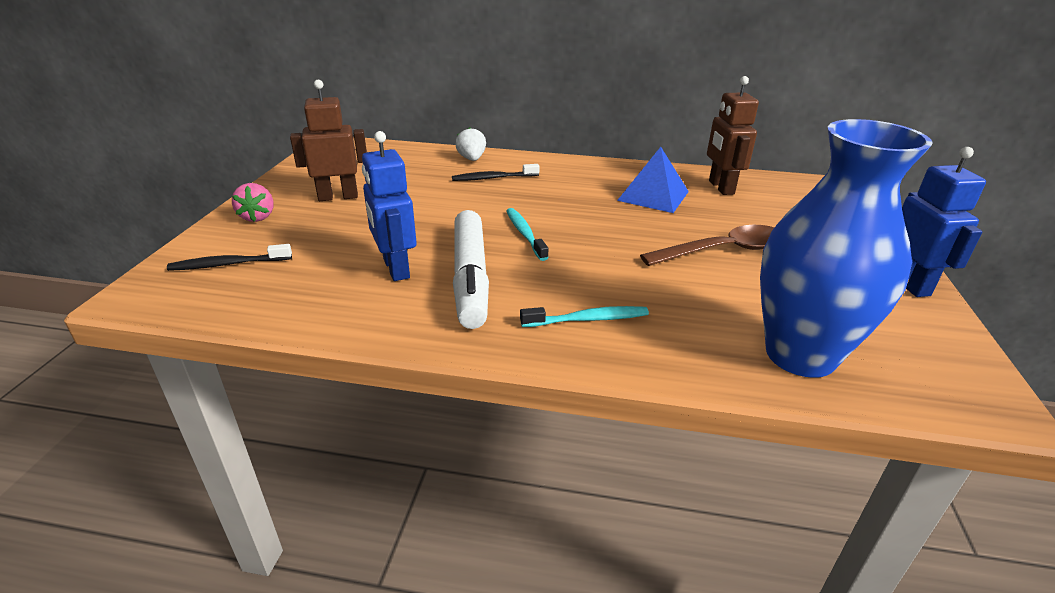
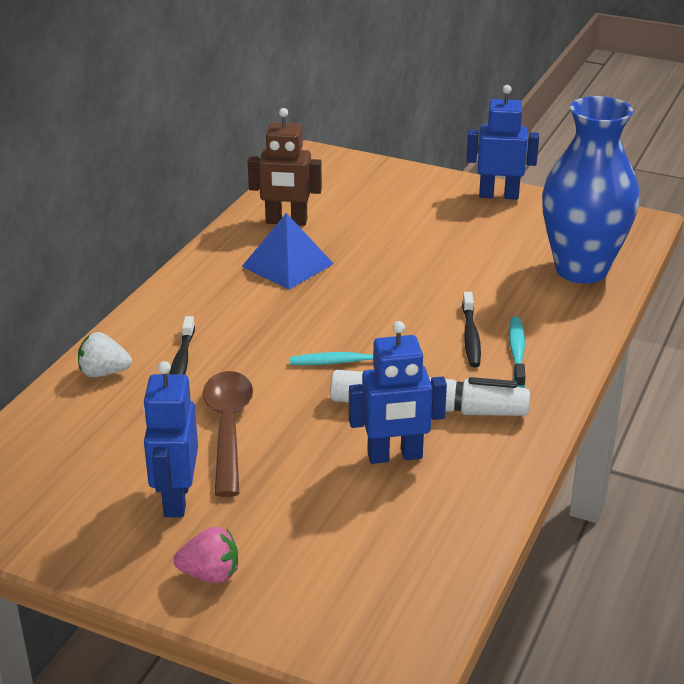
camera: 75 degrees left, 0 degrees up
black toothbrush [167,244,292,271] -> black toothbrush moved to [462,292,481,367]
brown robot [290,80,367,201] -> blue robot [143,361,198,517]
brown spoon [640,225,774,266] -> brown spoon moved to [203,371,253,497]

